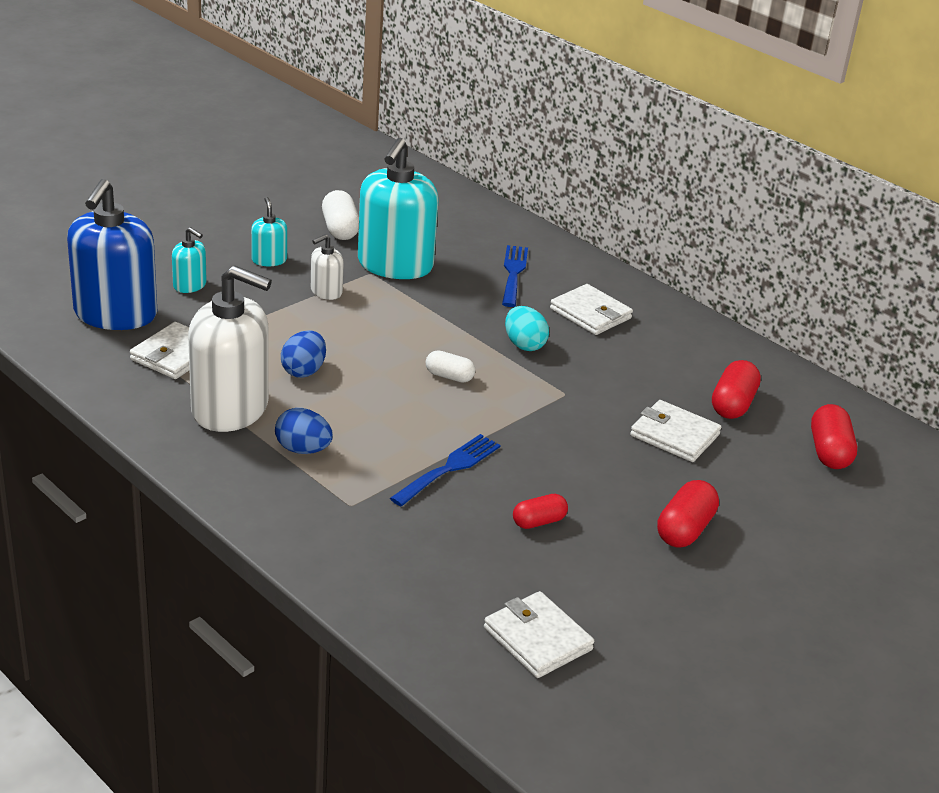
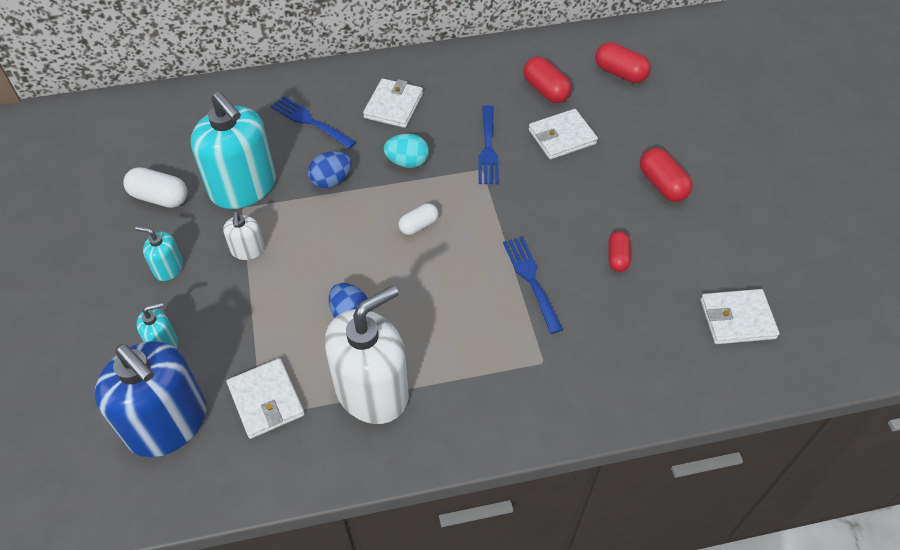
camera: 55 degrees left, 20 degrees up
blue egg [275,408,333,454] -> blue egg moved to [308,151,352,189]
white wallet [550,284,633,335] -> white wallet turned 60 degrees counterclockwise [363,78,423,128]
none -> blue fork [478,105,499,184]

